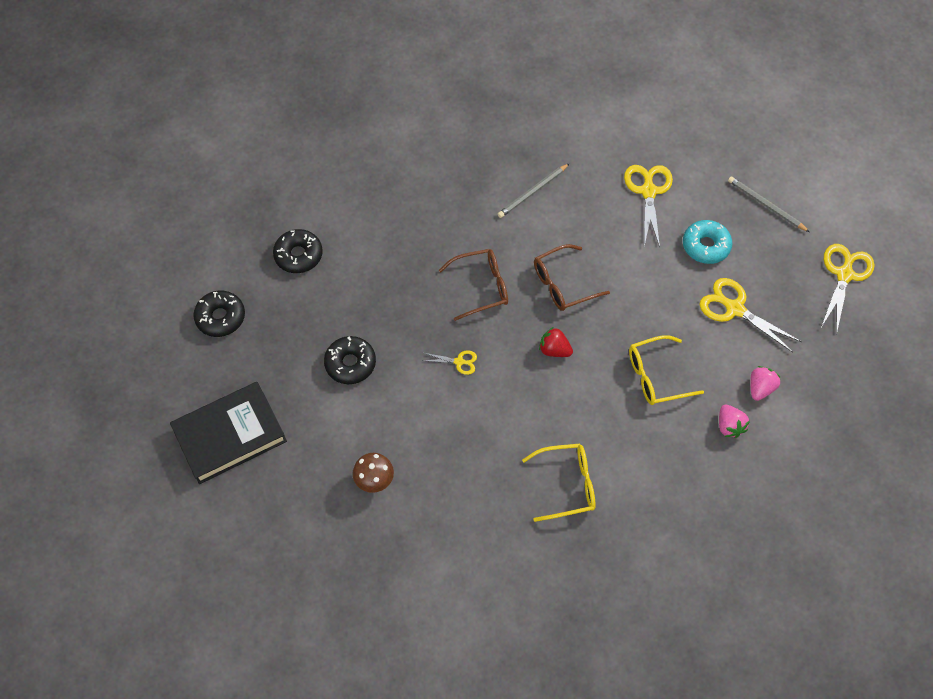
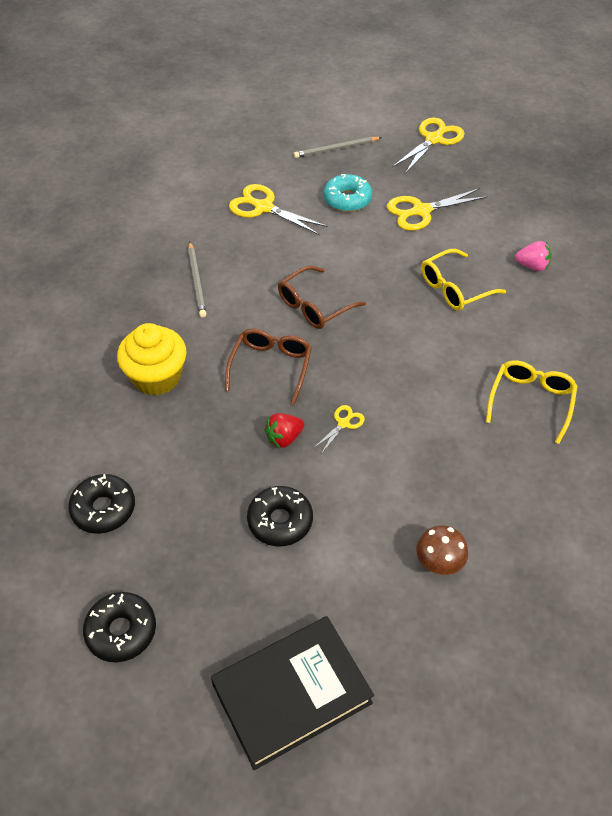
camera: 60 degrees left, 10 degrees down
black book [170,382,287,484] -> black book turned 60 degrees clockwise [211,616,374,770]
brown glasses [534,244,610,311] -> brown glasses turned 45 degrees clockwise [278,266,366,329]
red strawberry [539,327,573,357] -> red strawberry moved to [264,413,304,448]
yellow glasses [629,335,704,405] -> yellow glasses turned 45 degrees clockwise [421,249,506,310]
pink strawberry [750,366,781,401] -> none
yellow scissors [821,244,875,334] -> yellow scissors turned 75 degrees clockwise [392,118,465,174]
none -> yellow cupcake [117,323,187,395]

